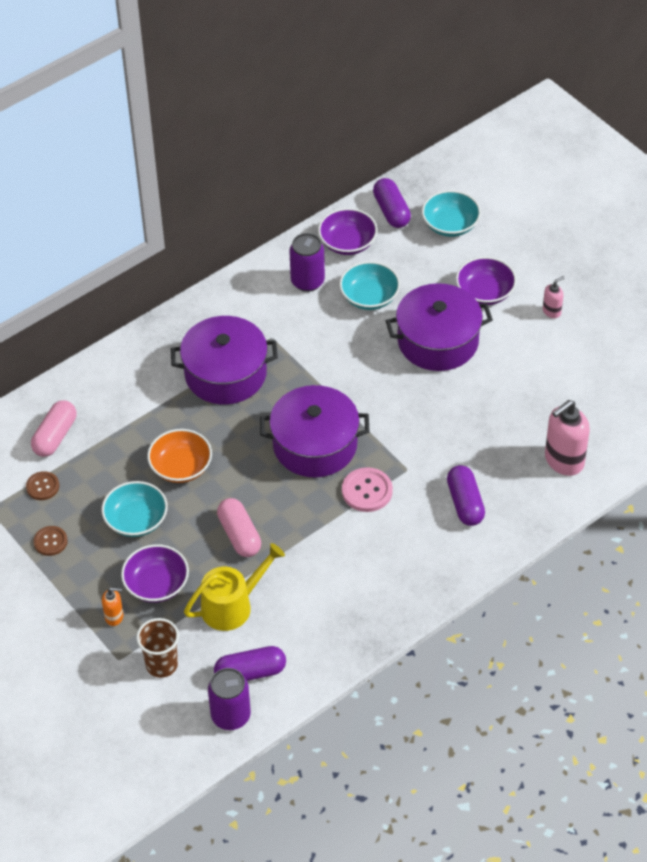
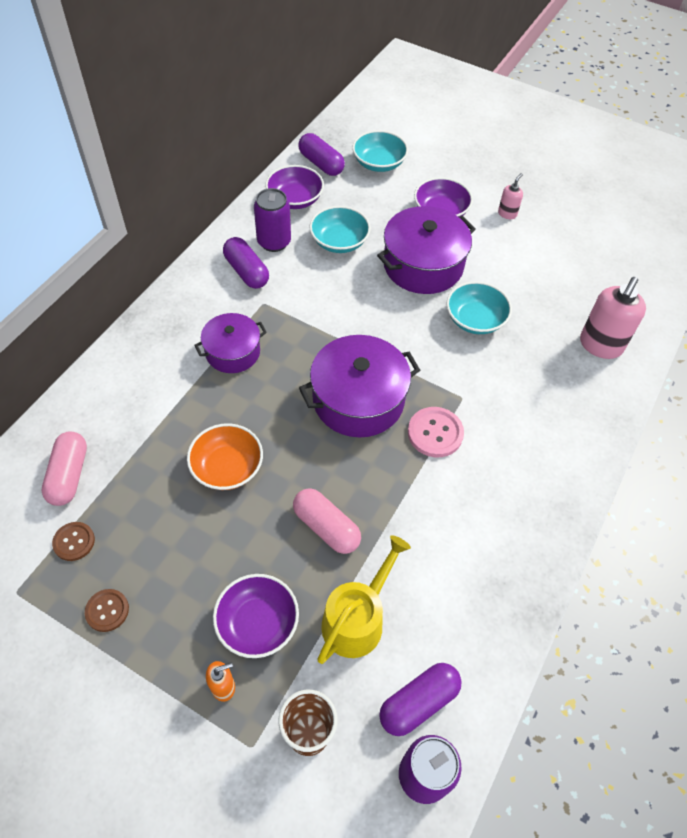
camera: 25 degrees left, 5 degrees up
turquoise bowl [102,481,168,537] -> turquoise bowl moved to [446,281,512,334]
purple pot [171,316,278,404] -> purple pot [194,313,267,373], size x0.62
purple capsule [447,465,485,526] -> purple capsule moved to [223,237,269,289]

